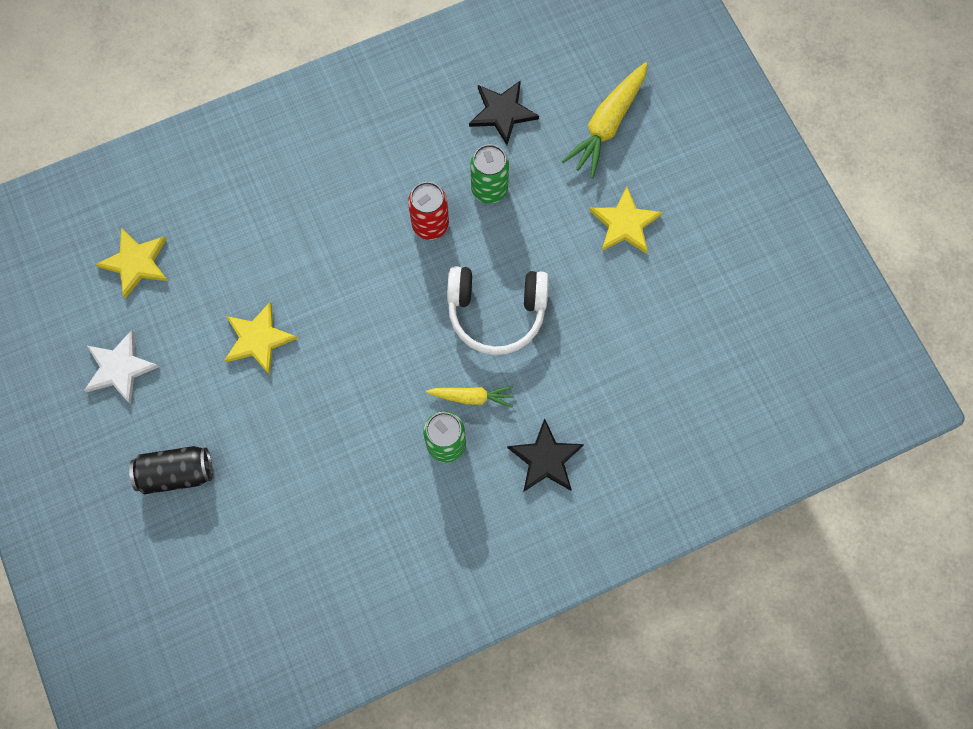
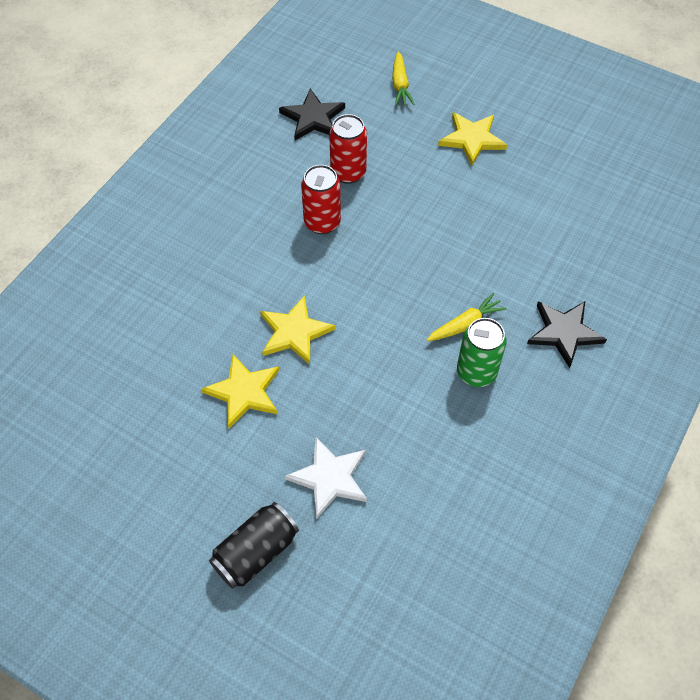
camera: 35 degrees left, 15 degrees down
white star [84,330,159,404] -> white star moved to [285,437,367,519]
yellow star [95,228,168,299] -> yellow star moved to [260,296,335,365]
white headphones [447,266,549,355] -> none
green can [470,144,509,204] -> red can [329,114,367,184]
yellow carrot [562,62,648,178] -> yellow carrot [392,51,414,106], size x0.59

